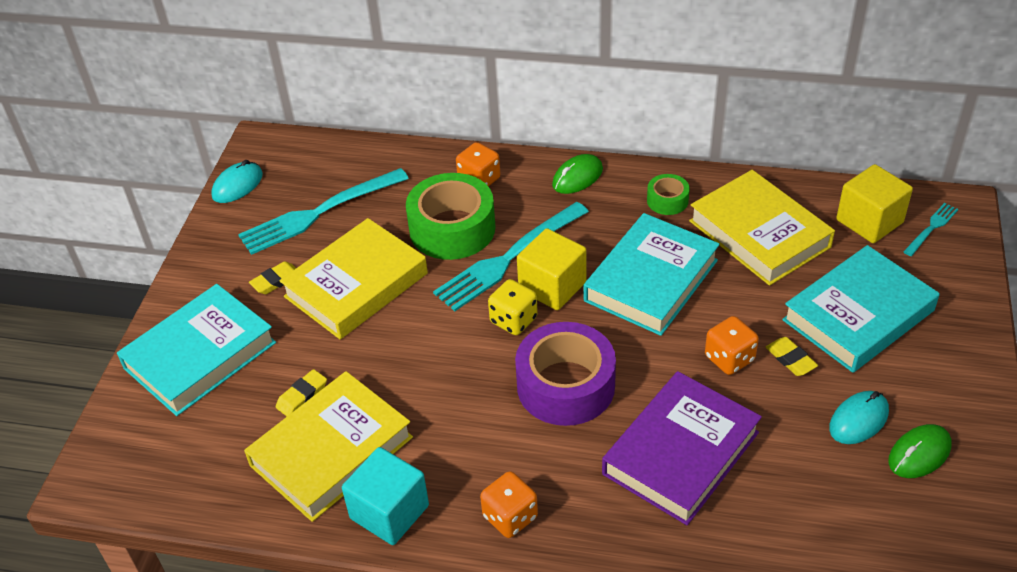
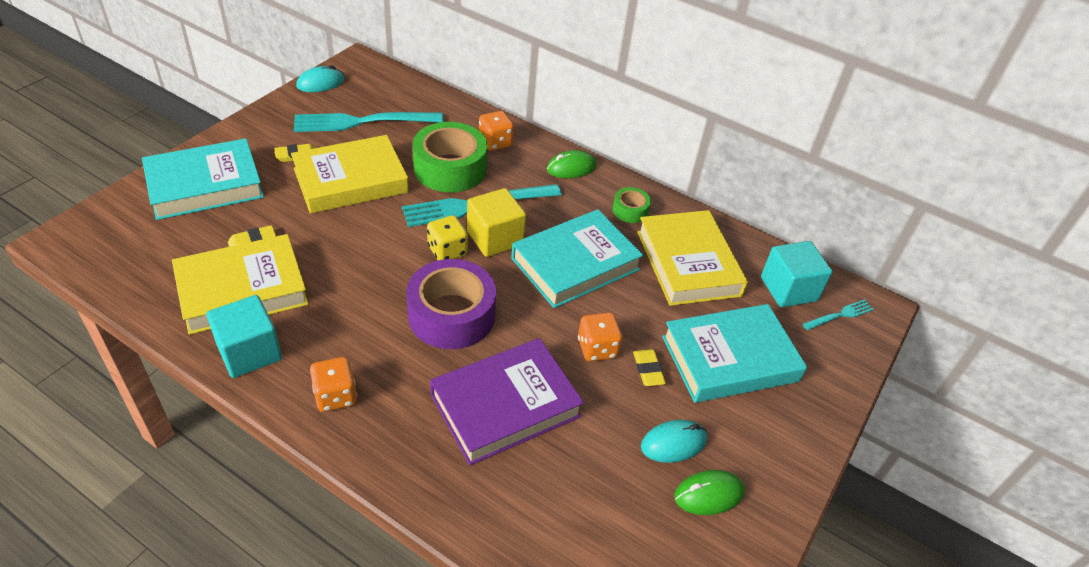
camera: 15 degrees right, 0 degrees up
yellow cube [836,164,913,243] -> turquoise cube [761,241,832,308]

